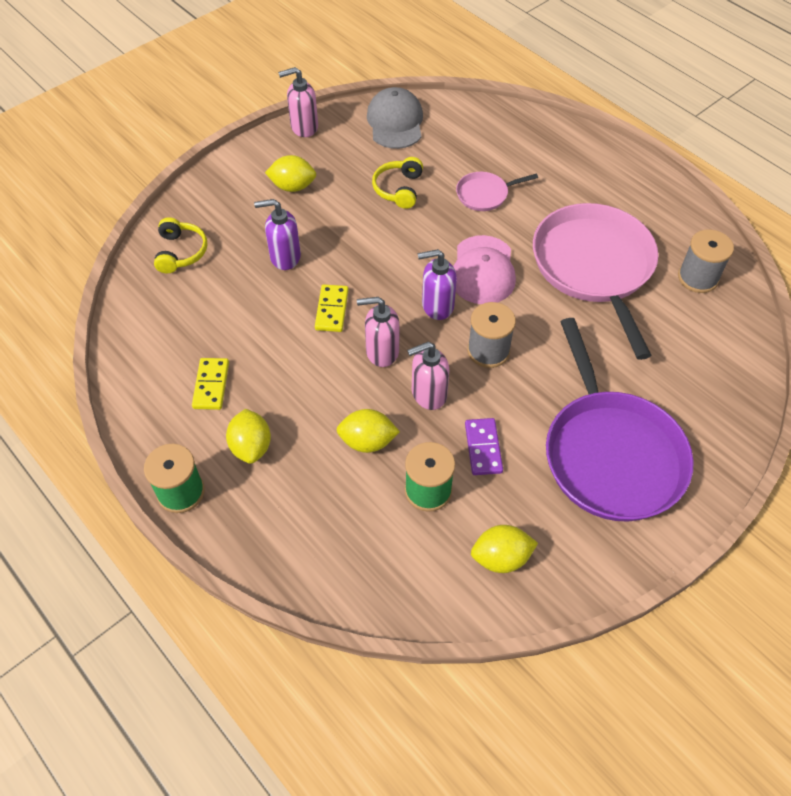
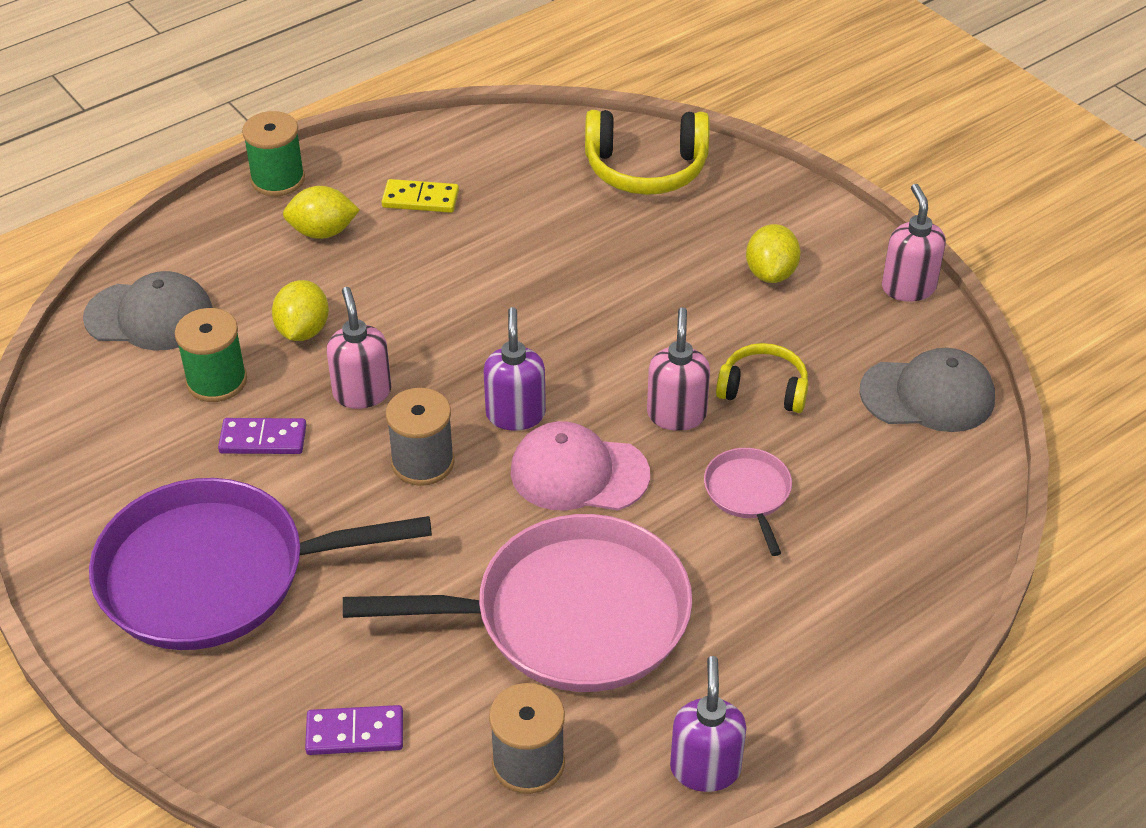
camera: 95 degrees right, 10 degrees down
yellow headphones [154,217,208,273] -> yellow headphones [585,110,710,195], size x1.59
purple soap dispenser [254,199,301,270] -> purple soap dispenser moved to [670,656,747,792]
yellow domino [315,284,349,332] -> none
pink soap dispenser [357,297,399,367] -> pink soap dispenser moved to [647,307,710,431]
yellow lemon [471,525,538,573] -> none
none -> grey cap [83,271,213,351]
none -> purple domino [305,705,403,755]

